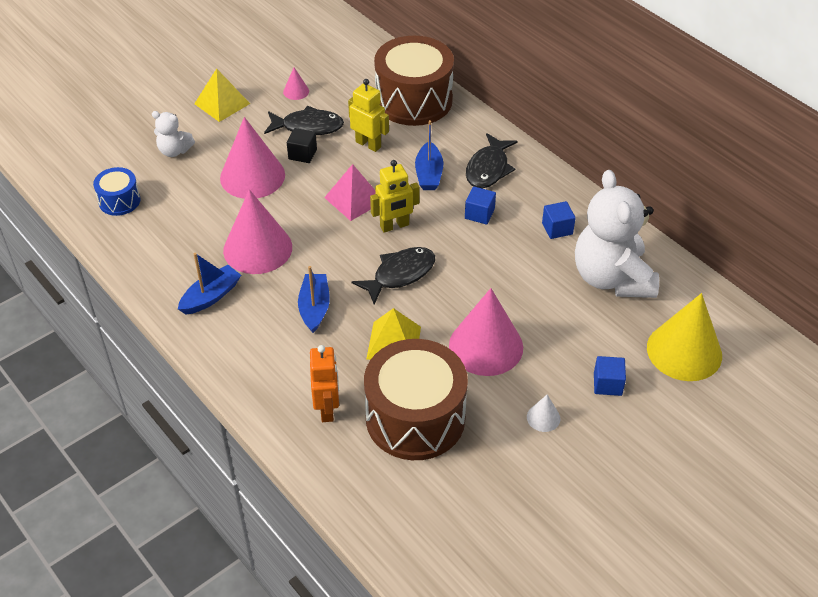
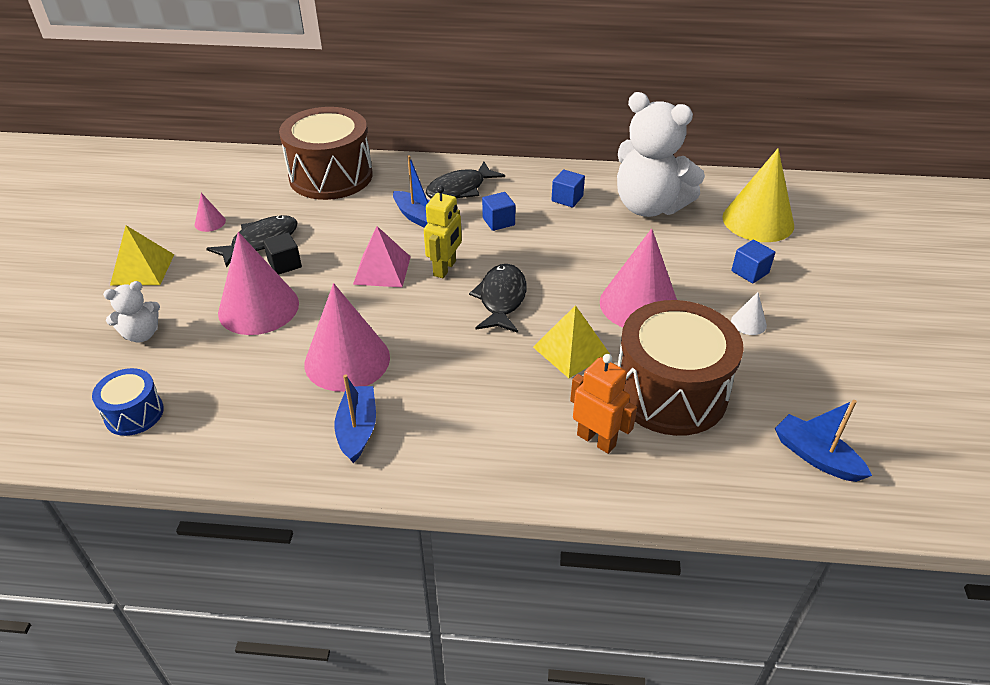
camera: 45 degrees left, 5 degrees down
blue boat [298,266,330,333] -> blue boat moved to [775,400,872,482]
yellow robot [348,79,389,152] -> none
black fish [466,133,518,189] -> black fish turned 75 degrees clockwise [426,162,505,199]

